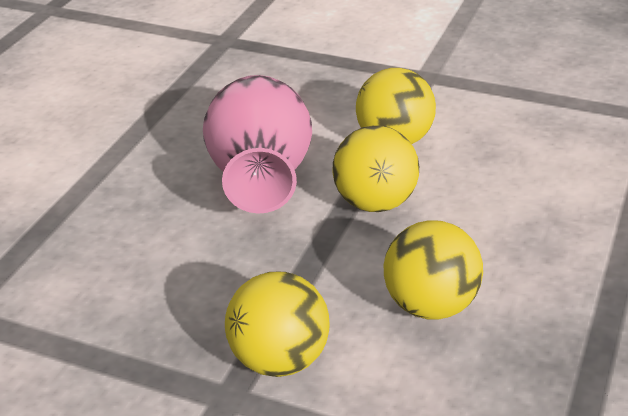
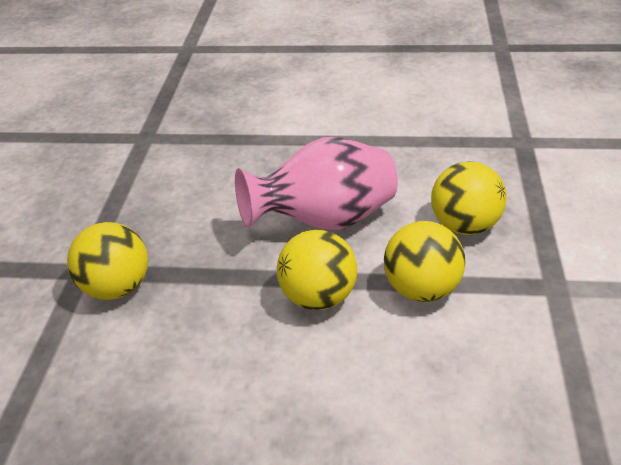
camera: 75 degrees right, 5 degrees up
yellow ball [384,220,483,320] -> yellow ball moved to [431,161,507,235]

